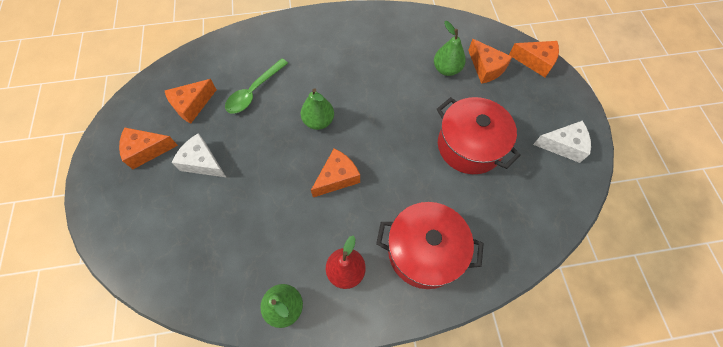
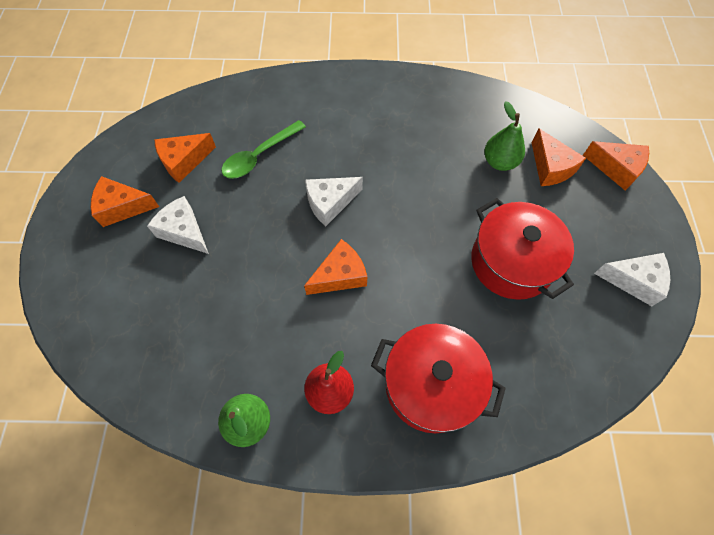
camera: 10 degrees right, 0 degrees up
green pear [301,88,334,130] -> white cheese [305,177,363,226]

